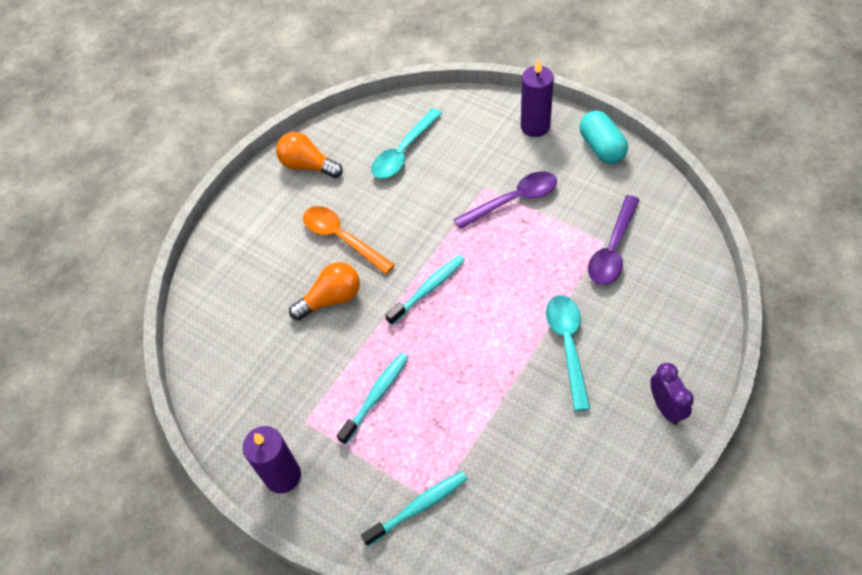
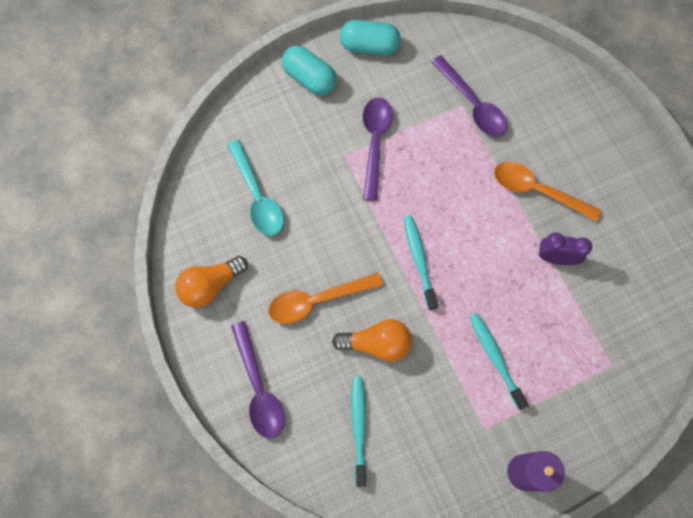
camera: 65 degrees left, 15 degrees up
orange light bulb [289,262,360,321] -> orange light bulb turned 90 degrees clockwise [332,319,411,362]
turquoise toothbrush [361,471,467,546] -> turquoise toothbrush moved to [351,377,367,487]
purple candle [521,59,554,137] -> turquoise capsule [282,45,337,95]
turquoise spoon [546,295,590,411] -> orange spoon [494,161,601,221]
purple clock [650,363,694,425] -> purple clock moved to [539,232,592,265]
none -> purple spoon [231,321,285,439]

